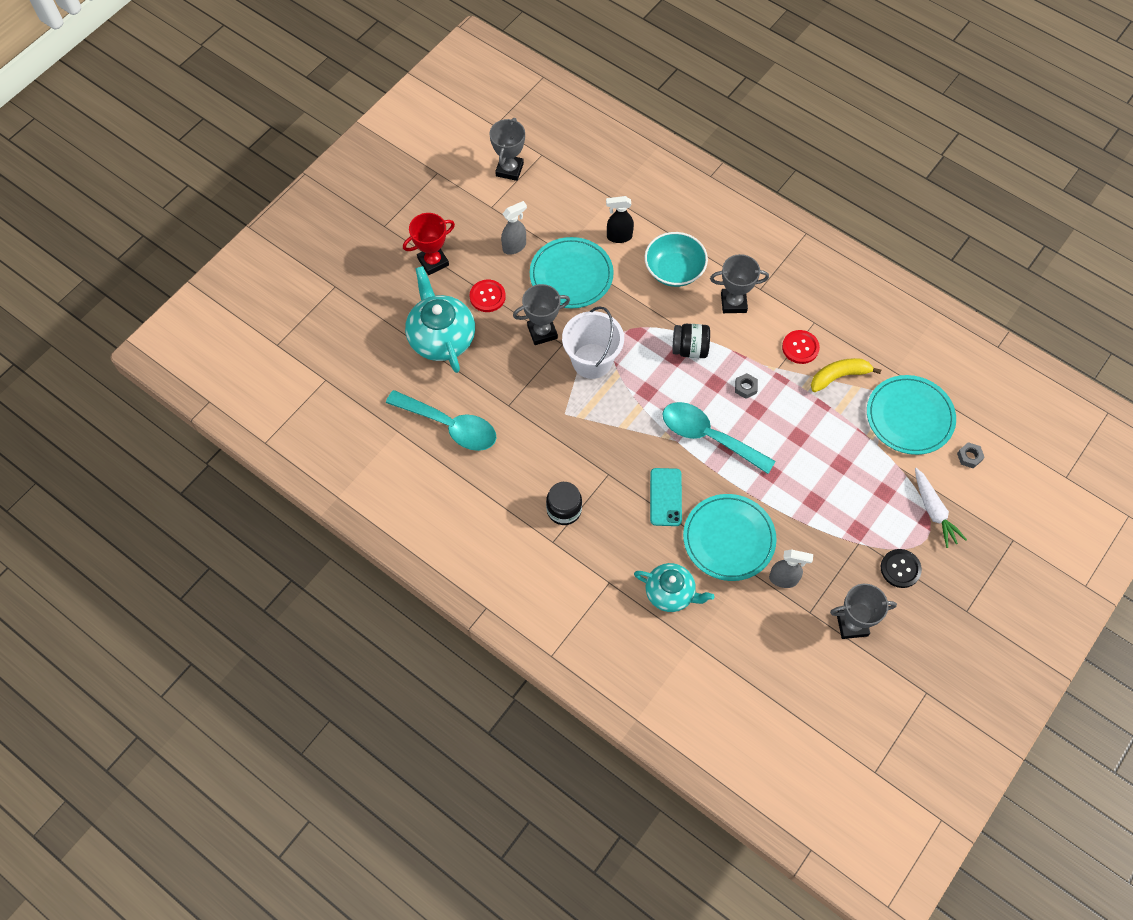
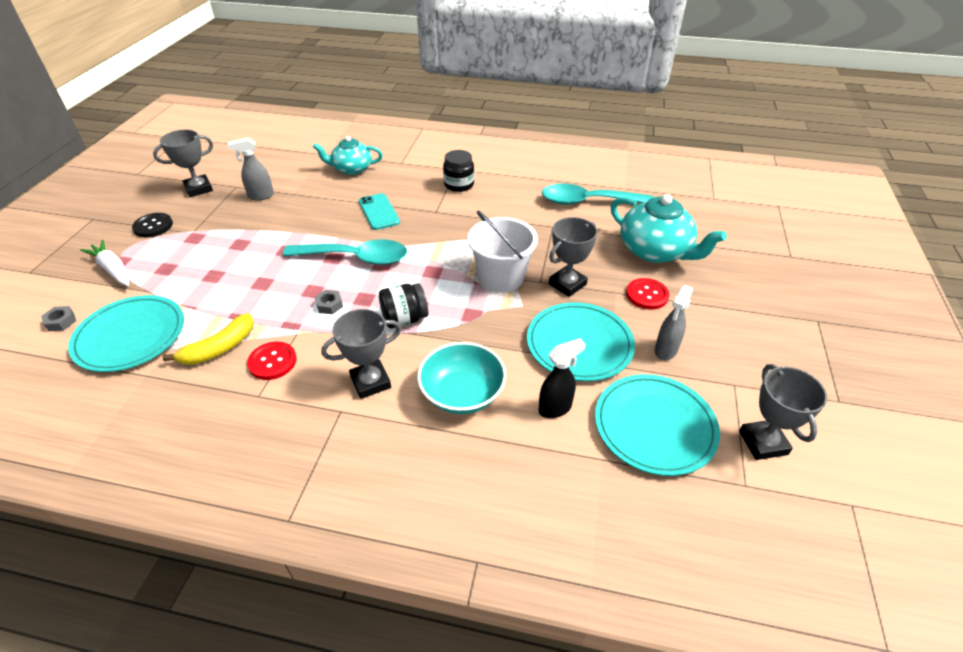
camera: 155 degrees right, 20 degrees down
red trophy [403,213,455,275] -> none
turquoise plate [683,494,777,581] -> turquoise plate moved to [595,374,720,476]

